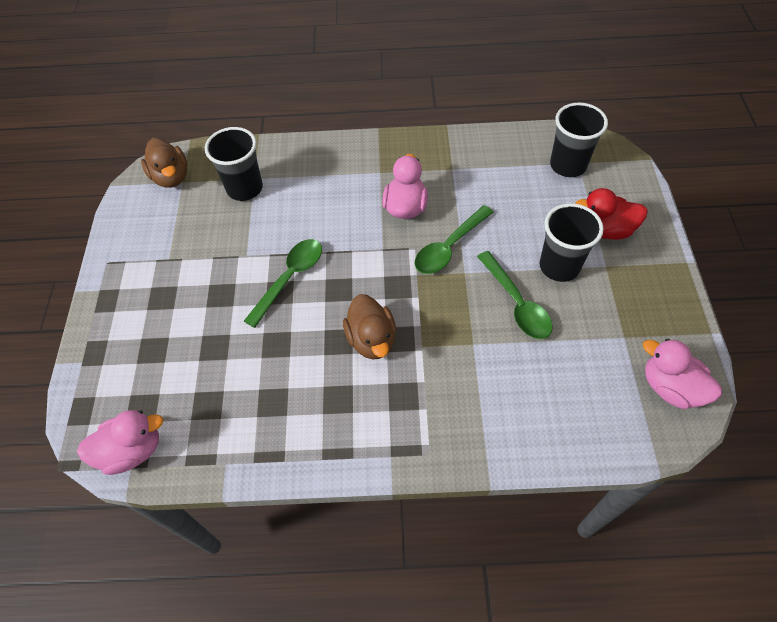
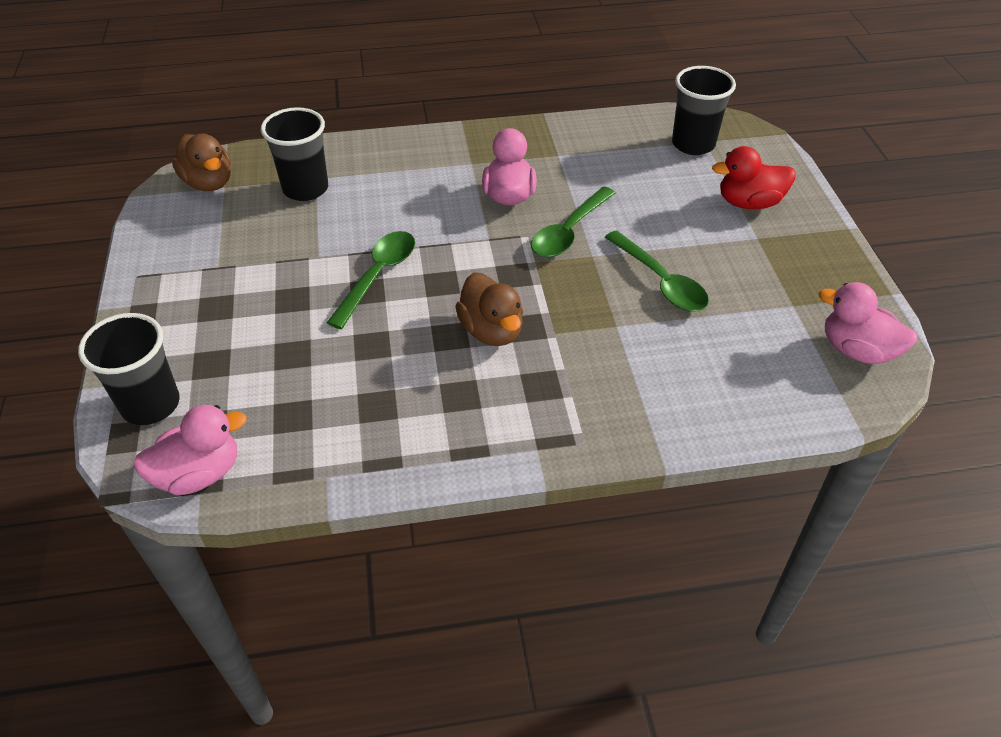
camera: 10 degrees left, 10 degrees down
black cup [540,203,604,282] -> black cup moved to [78,313,180,425]

